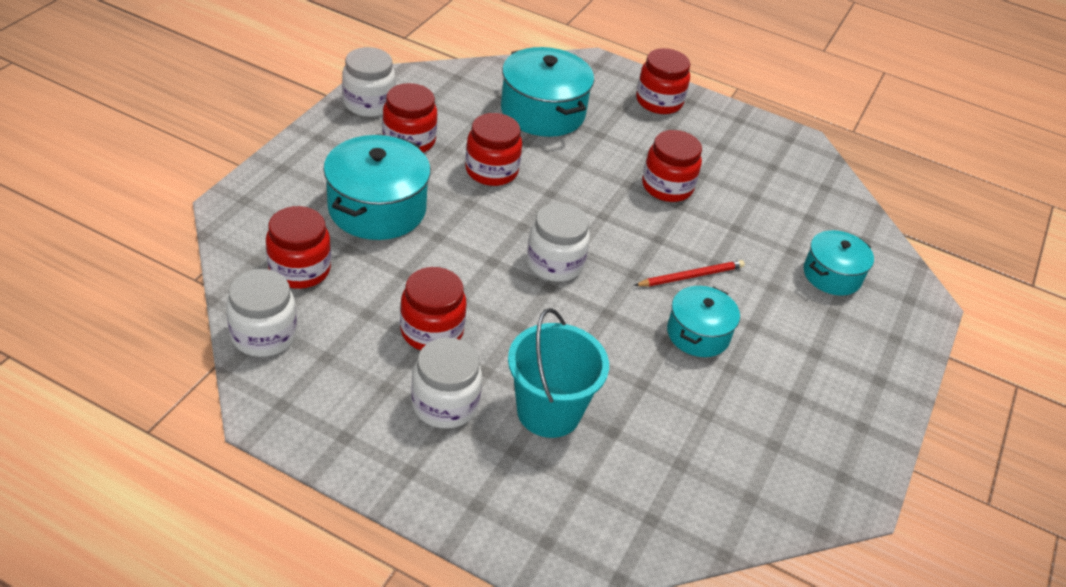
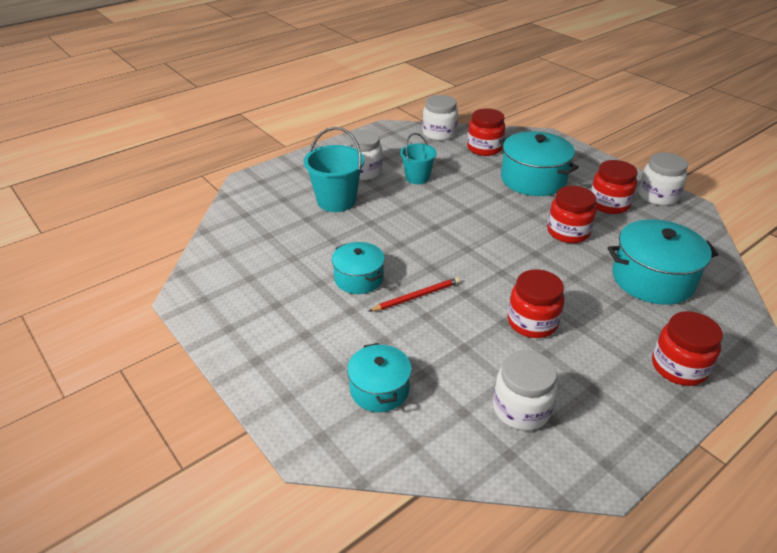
camera: 120 degrees right, 5 degrees down
red jar [400,267,466,350] -> turquoise bucket [400,133,437,184]
white jar [527,203,590,282] -> white jar moved to [493,351,558,430]
red pencil [634,260,745,286] -> red pencil turned 120 degrees counterclockwise [369,277,460,311]

